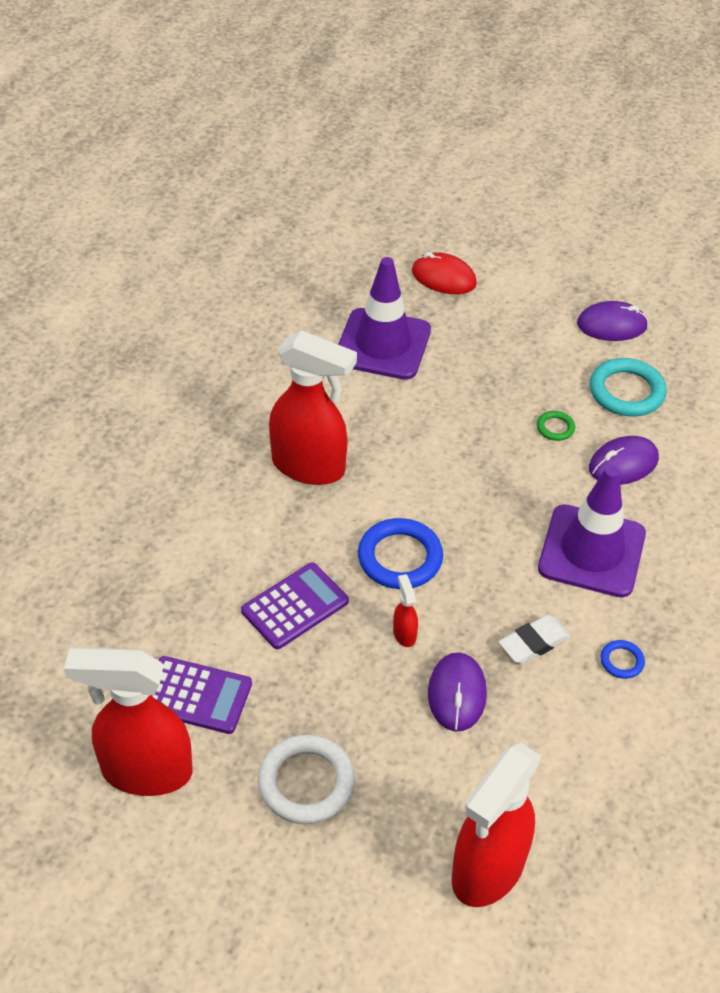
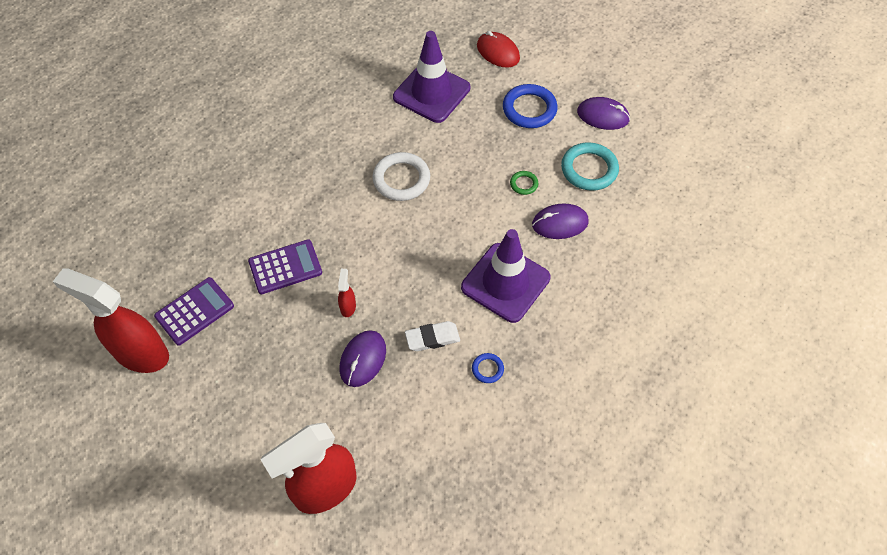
camera: 20 degrees right, 10 degrees up
purple calculator [152,656,252,734] -> purple calculator turned 75 degrees counterclockwise [154,277,234,346]
white ring [258,734,355,824] -> white ring moved to [372,152,430,201]
red spray bottle [269,330,357,485] -> none
blue ring [358,518,443,589] -> blue ring moved to [503,84,558,128]

